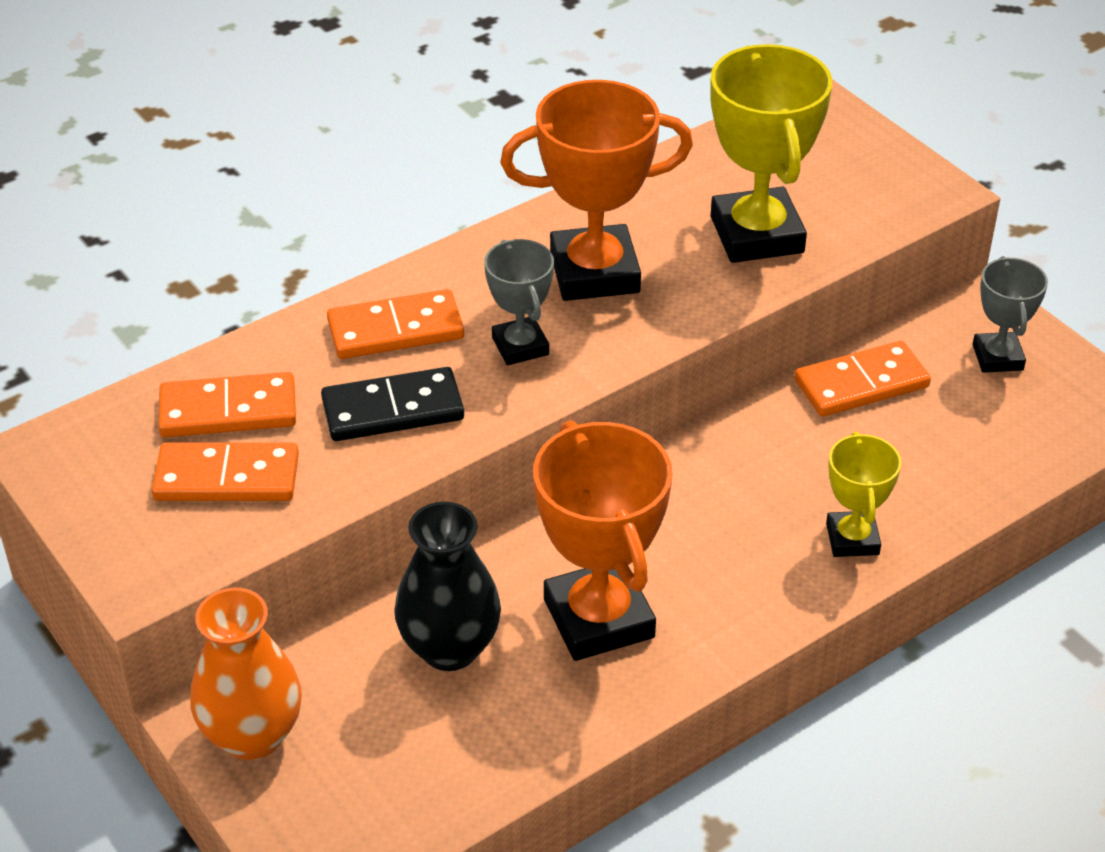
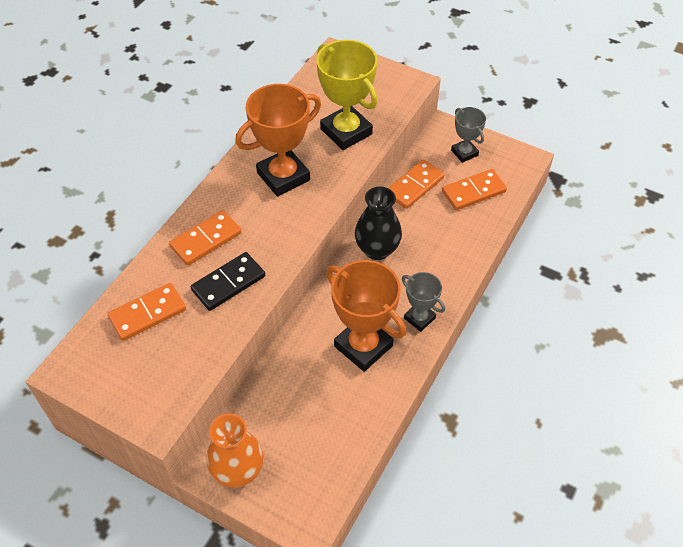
camera: 25 degrees left, 10 degrees up
orange domino [152,443,299,501] -> orange domino moved to [442,169,507,210]
black vase [394,502,501,671] -> black vase moved to [355,186,402,260]
grey trophy [484,239,554,365] -> grey trophy moved to [402,272,445,332]
yellow trophy [826,432,901,557] -> none

